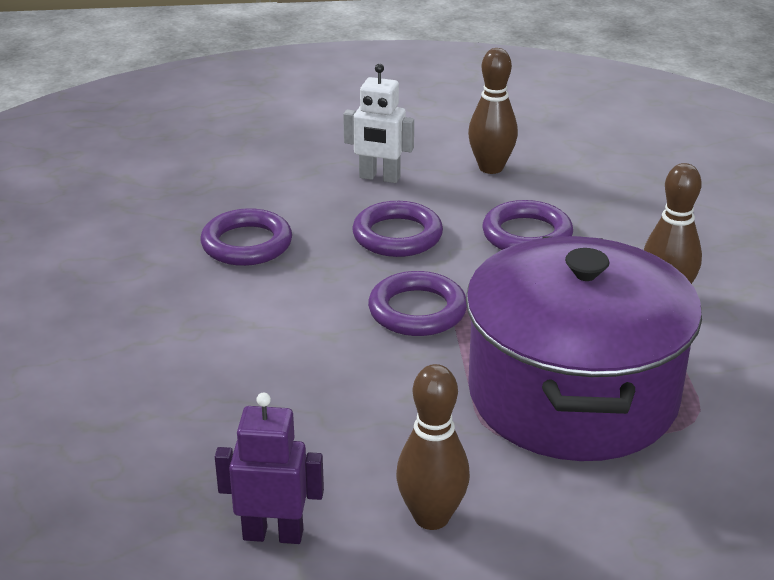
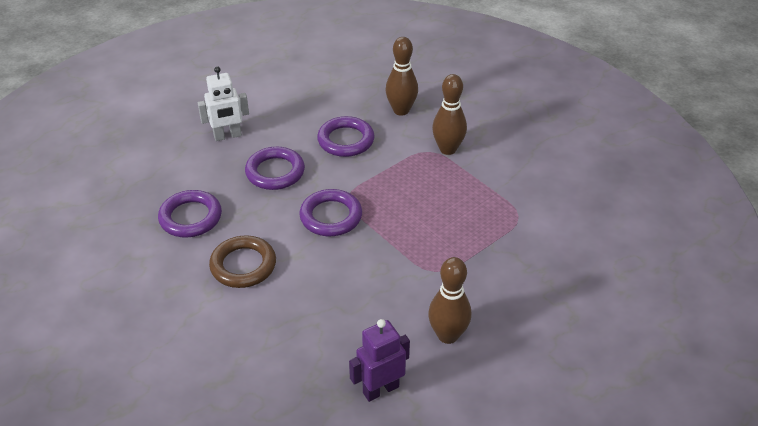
camera: 35 degrees left, 10 degrees up
purple pot [466,236,702,461] -> none
brown bowling pin [468,48,518,174] -> brown bowling pin moved to [385,37,418,116]
none -> brown ring [209,235,276,288]

